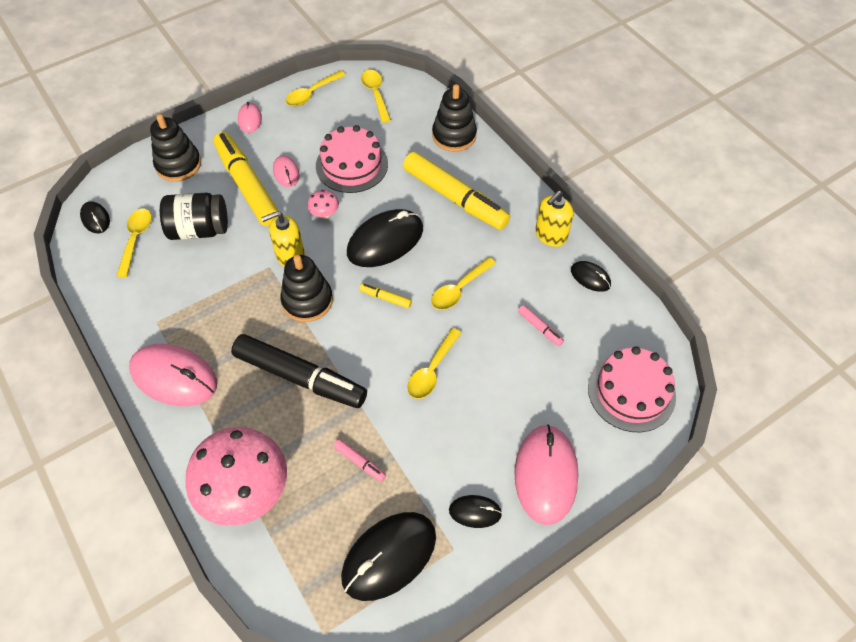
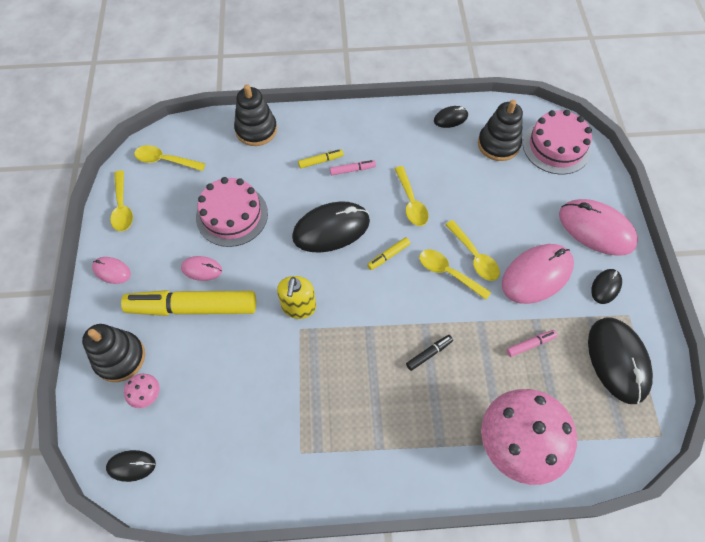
camera: 60 degrees left, 5 degrees up
yellow spoon [117,209,152,278] -> yellow spoon moved to [419,250,491,300]
pink mouse [129,344,217,406] -> pink mouse moved to [502,244,574,304]
black jar [160,193,228,240] -> none
black marker [231,334,367,408] -> black marker [406,335,453,371], size x0.40
black stacking toy [280,255,333,322] -> black stacking toy moved to [478,100,523,161]
pink mushroom [307,190,339,219] -> pink mushroom moved to [124,374,160,408]
black mouse [347,209,423,267] -> black mouse turned 75 degrees clockwise [292,201,370,253]
yellow marker [403,152,510,230] -> yellow marker [298,149,344,168], size x0.40
pink marker [518,305,564,346] -> pink marker moved to [330,160,376,175]
yellow soap dispenser [535,191,573,247] -> none

